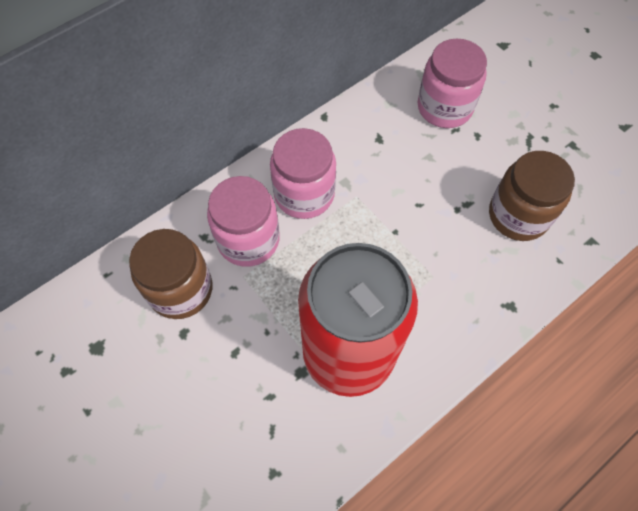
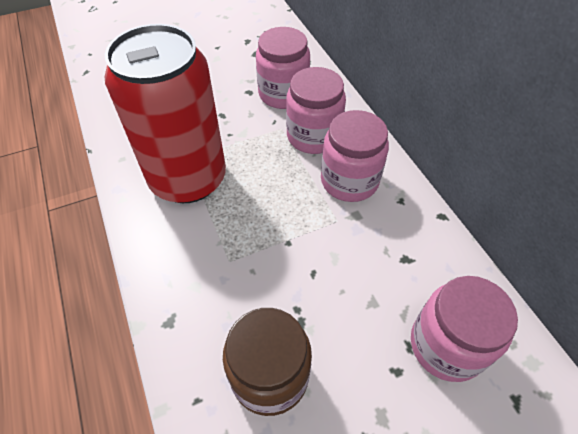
camera: 105 degrees right, 10 degrees down
brown jar [129,229,213,319] -> pink jar [256,27,310,109]

